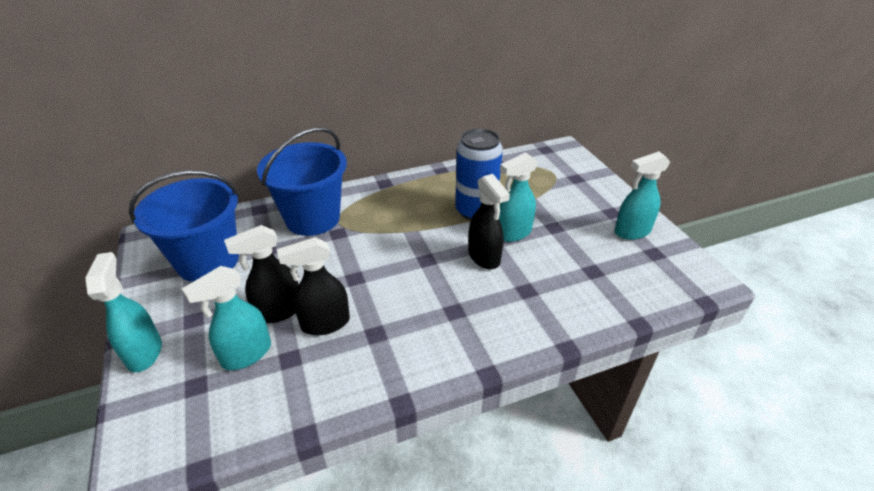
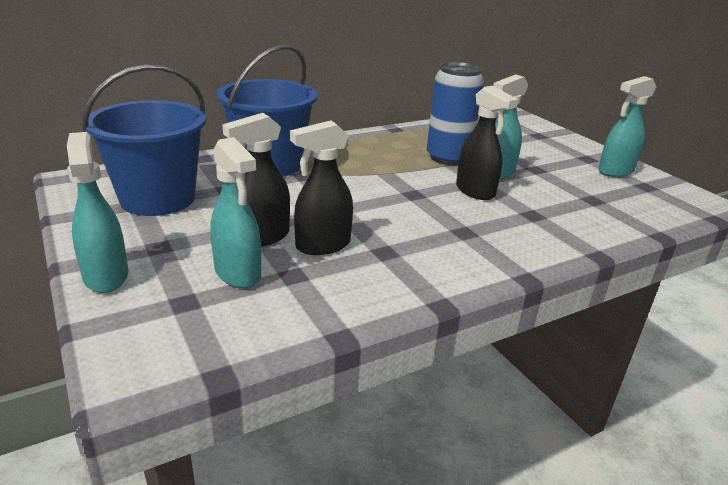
camera: 10 degrees left, 10 degrees down
turquoise spray bottle [182,266,271,370] -> turquoise spray bottle turned 75 degrees counterclockwise [210,137,261,288]

